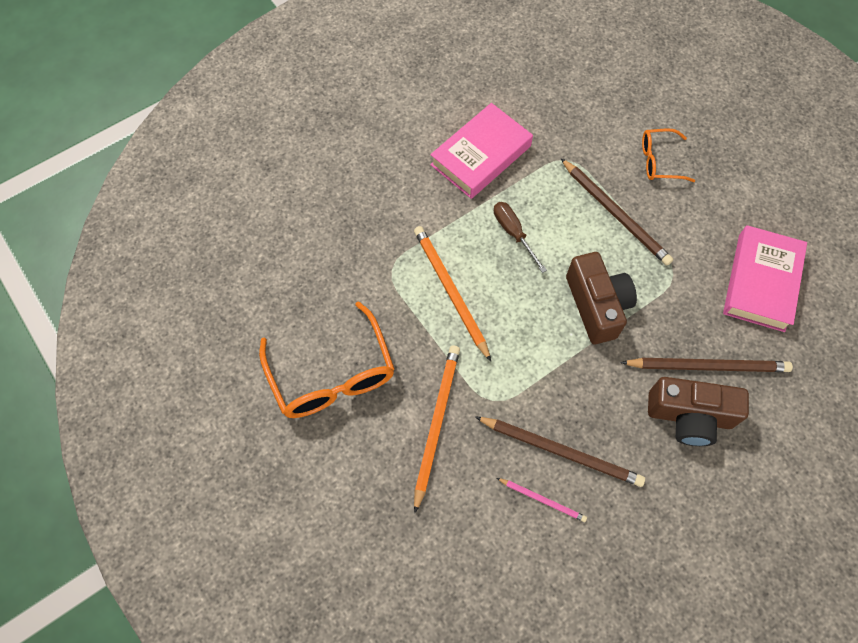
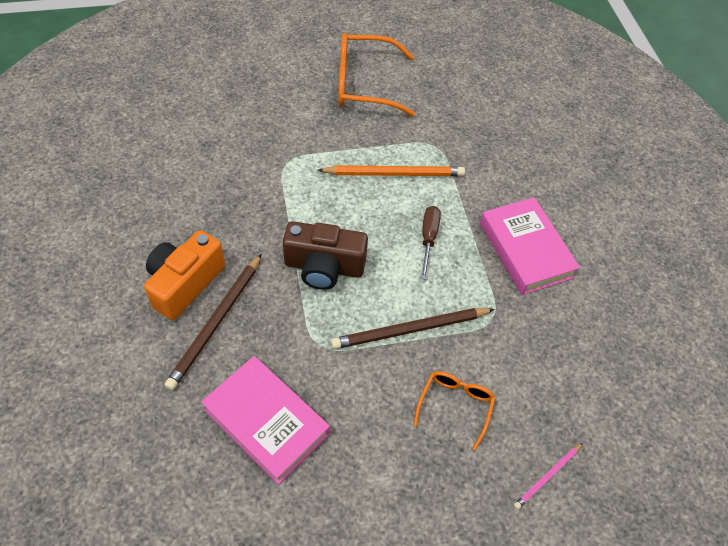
camera: 110 degrees right, 10 degrees down
orange pencil [414,345,460,514] -> none
brown pencil [475,417,645,487] -> none
brown screwdriver [494,202,547,273] -> brown screwdriver turned 75 degrees counterclockwise [421,206,441,280]
pink pencil [497,478,587,522] -> pink pencil moved to [514,443,583,509]
brown camera [648,377,749,446] -> orange camera [144,230,225,320]

